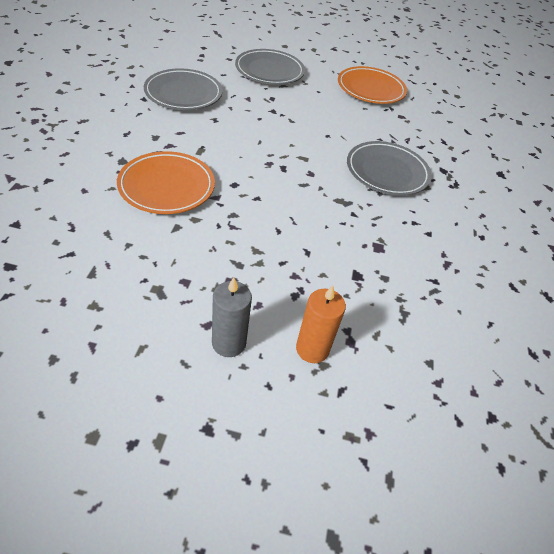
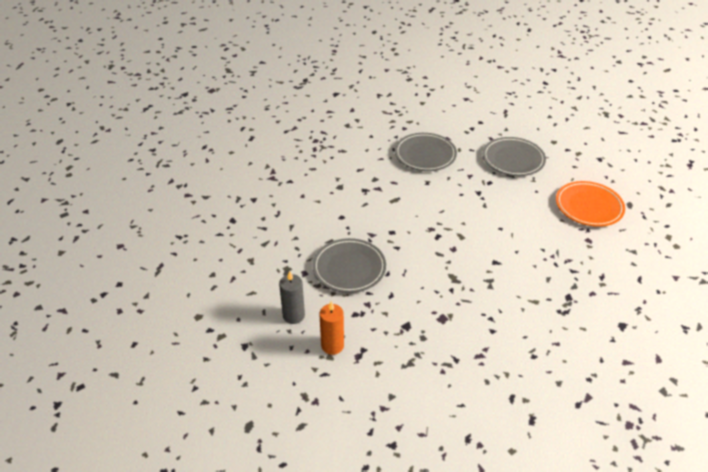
camera: 50 degrees right, 5 degrees down
orange plate [117,151,215,214] -> none
grey plate [347,141,432,196] -> grey plate moved to [312,238,386,293]

